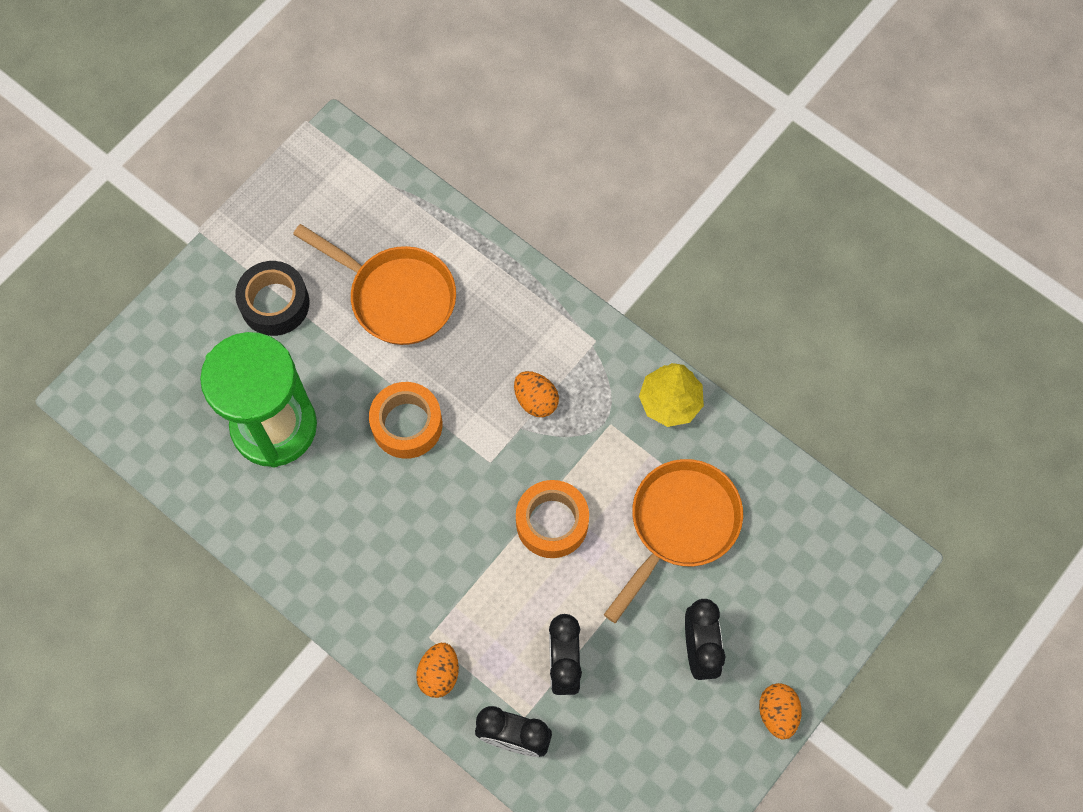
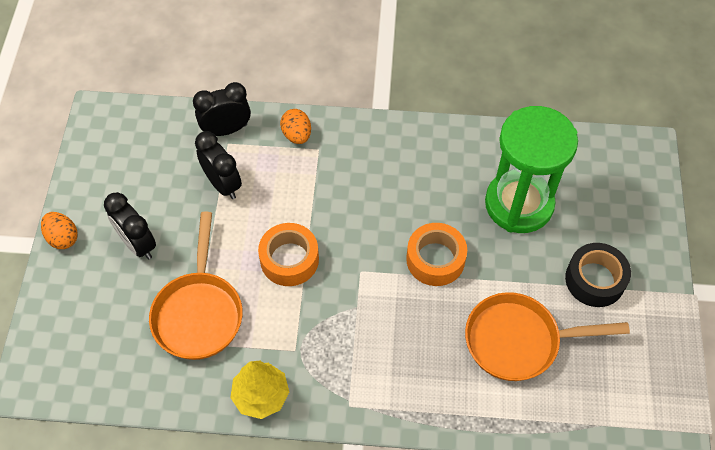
camera: 145 degrees right, 10 degrees down
orange egg [514,371,559,417] -> none

